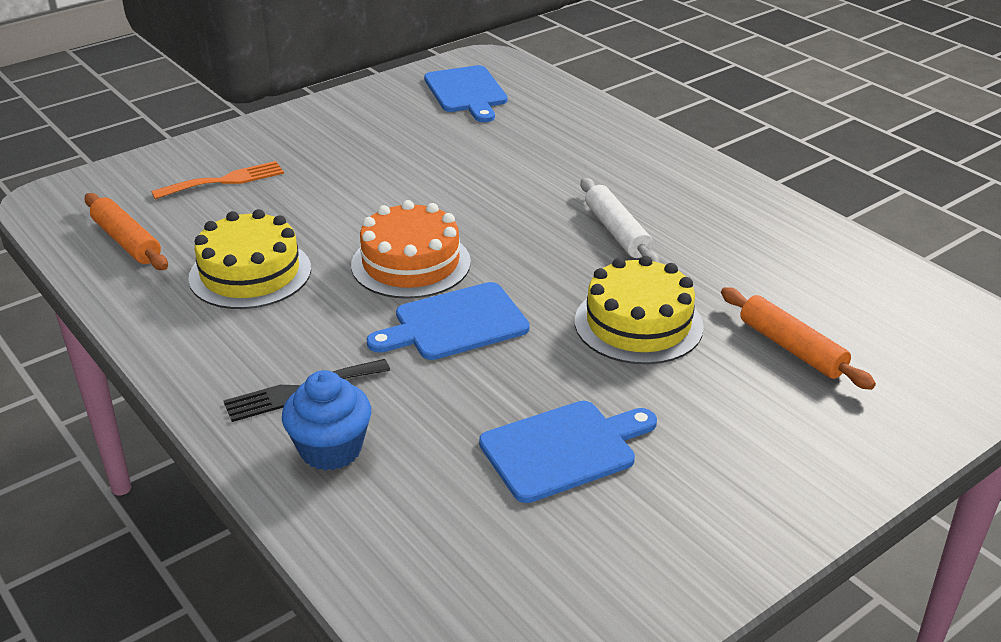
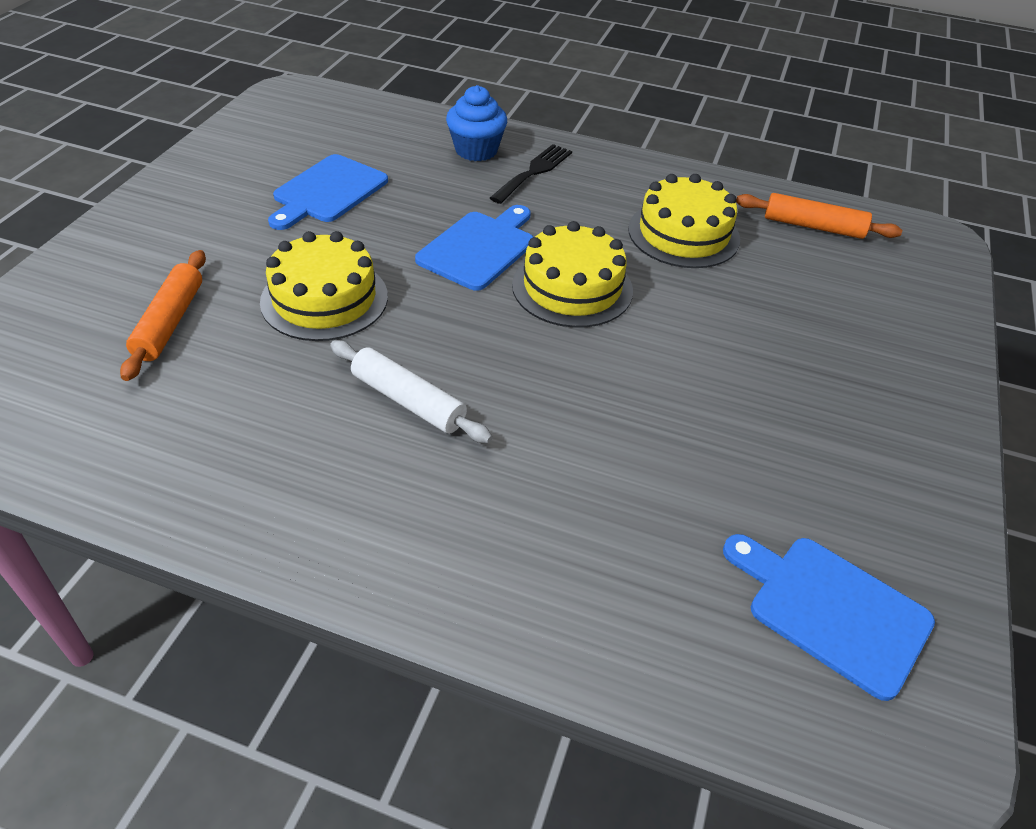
camera: 145 degrees right, 10 degrees up
orange fork [151,161,284,199] -> none
orange cake [351,200,471,299] -> yellow cake [512,221,633,328]
orange rolling pin [721,287,876,390] -> orange rolling pin turned 75 degrees clockwise [120,250,206,381]

